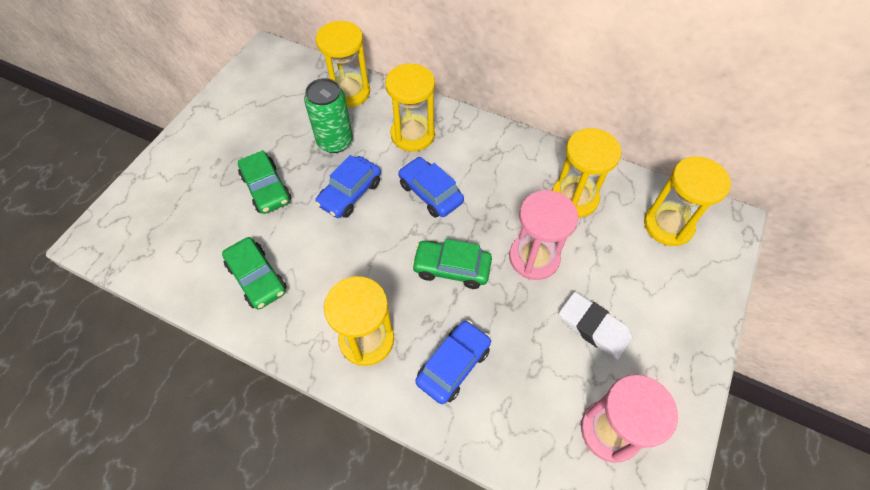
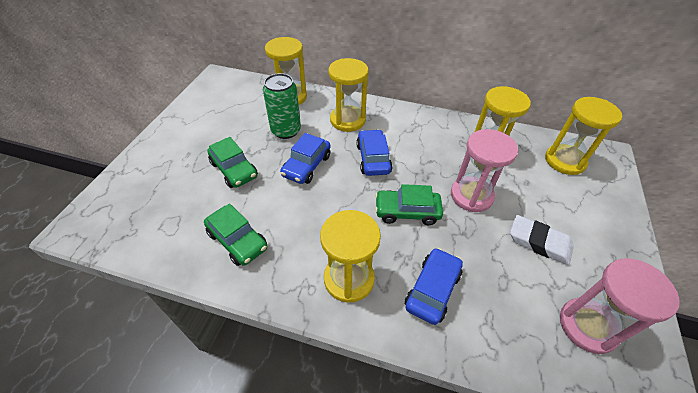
camera: 10 degrees left, 10 degrees down
blue car [398,157,464,218] -> blue car turned 45 degrees clockwise [356,129,393,176]

